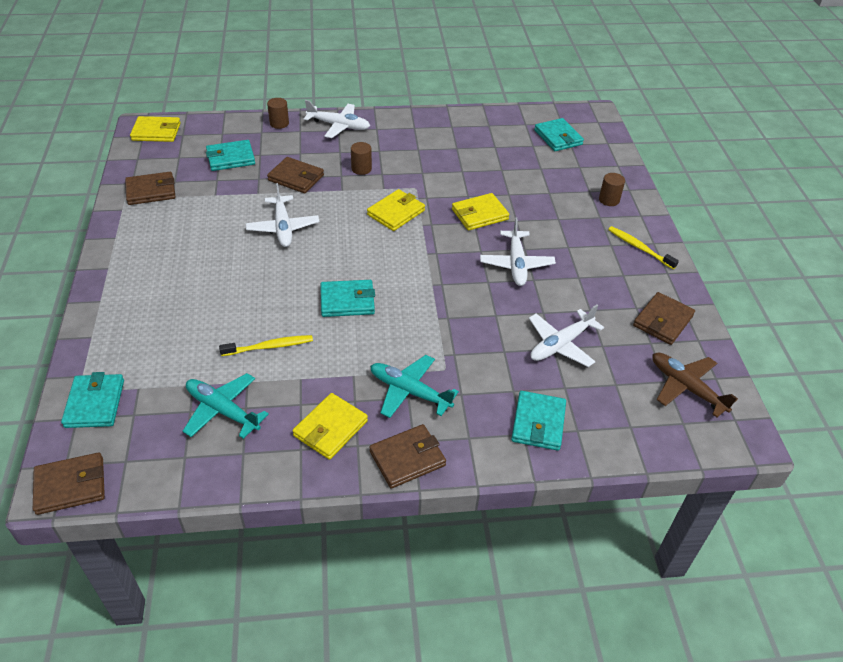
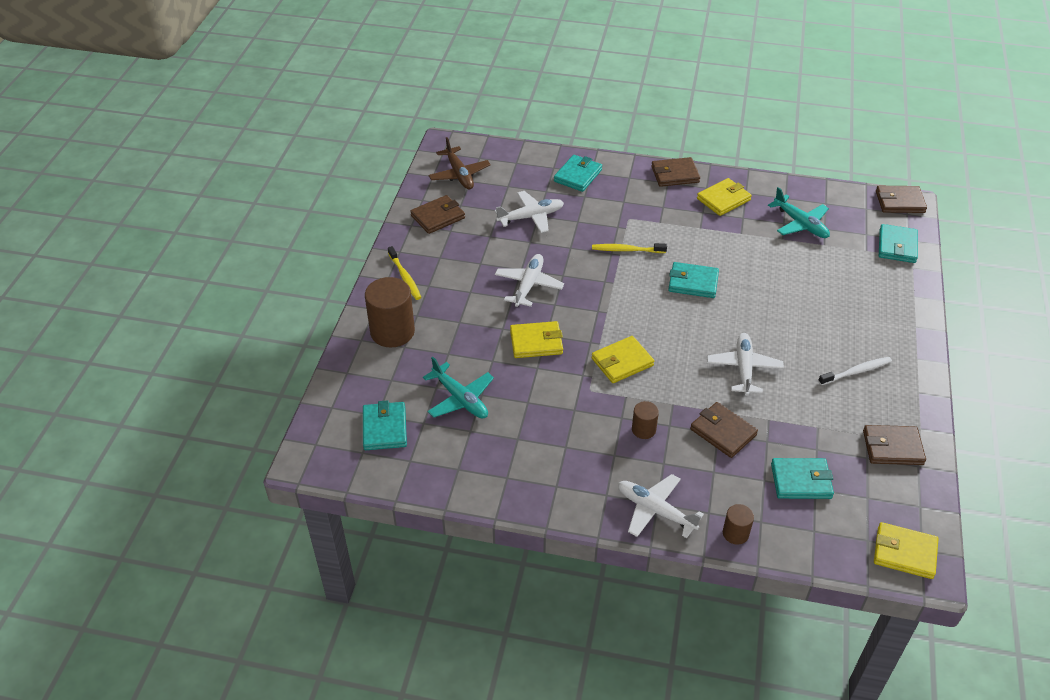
camera: 160 degrees left, 0 degrees up
yellow toothbrush [219,335,313,356] -> yellow toothbrush moved to [592,243,667,253]
turquoise plane [370,355,459,418] -> turquoise plane moved to [423,357,494,418]
brown cylinder [599,173,625,206] -> brown cylinder [365,277,415,348], size x1.97
none -> white toothbrush [818,357,892,385]

